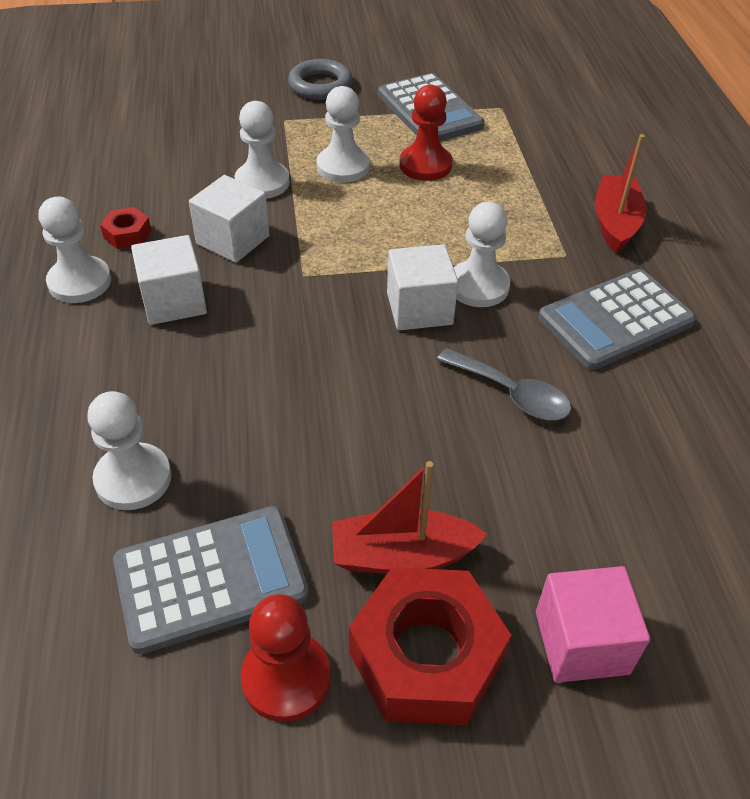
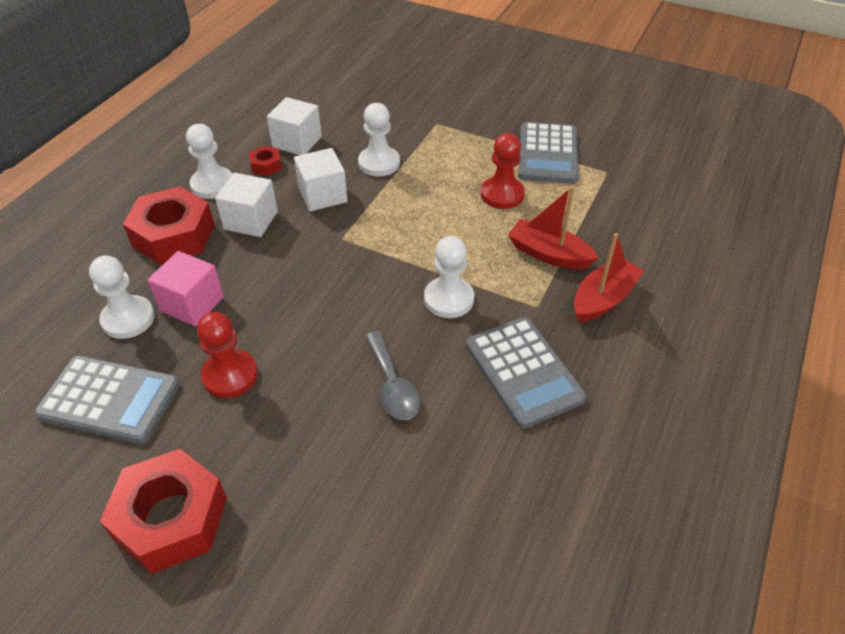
camera: 35 degrees right, 0 degrees up
red pawn [241,594,331,722] -> red pawn moved to [197,312,258,398]
grey ring [288,59,353,100] -> none
white pawn [317,86,370,183] -> none
red boat [332,461,487,574] -> red boat moved to [508,186,598,269]
white cube [387,244,458,331] -> white cube moved to [267,97,322,155]
pink cube [536,566,650,683] -> pink cube moved to [148,251,224,326]
grey calculator [539,269,696,370] -> grey calculator turned 120 degrees counterclockwise [466,317,586,429]
none -> red nut [123,186,215,264]

